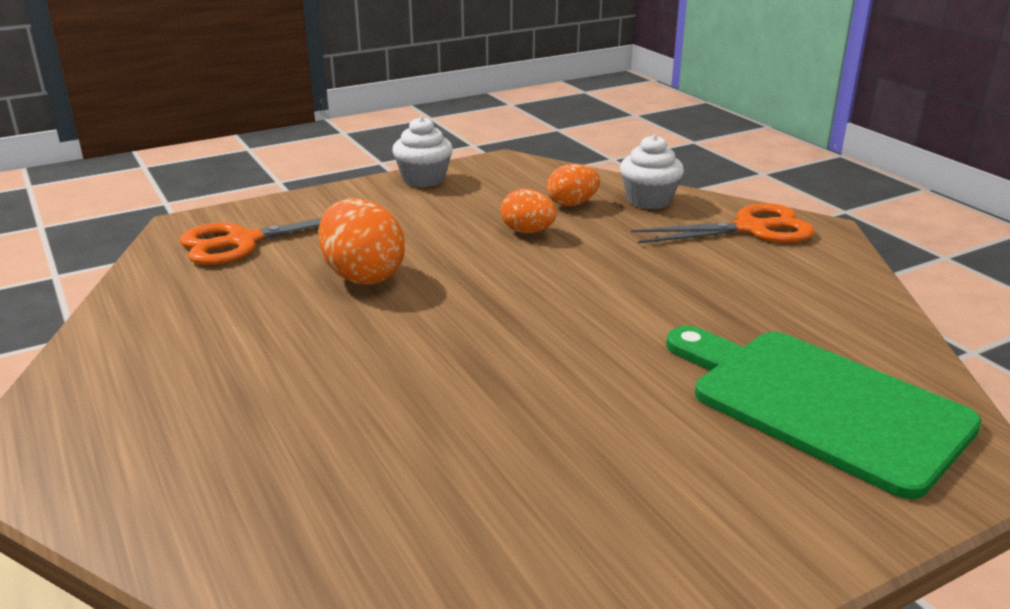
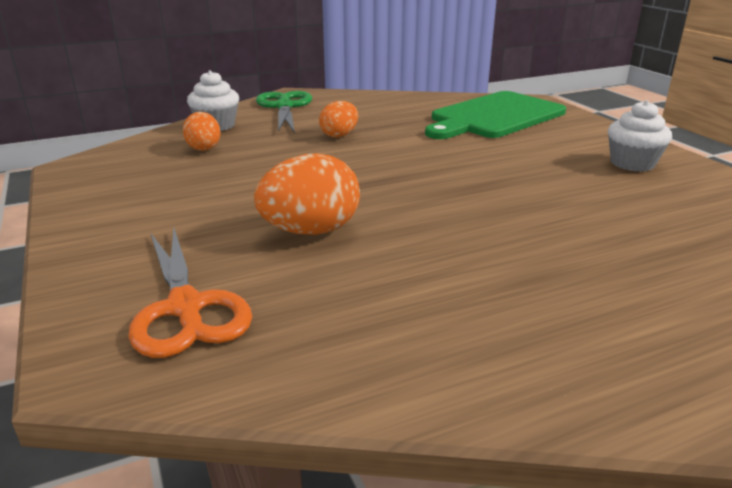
camera: 85 degrees left, 0 degrees up
white cupcake [392,116,453,187] -> white cupcake moved to [608,100,672,172]
orange egg [501,189,556,233] -> orange egg moved to [319,101,358,138]
orange scissors [631,203,815,243] -> green scissors [256,91,312,132]

